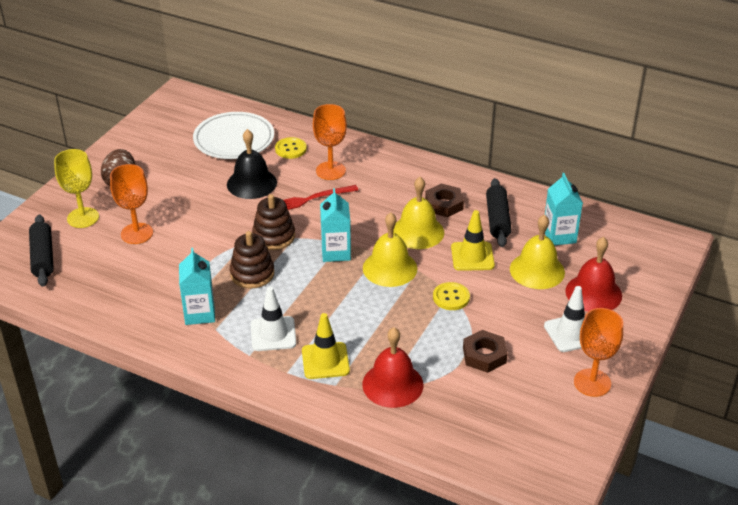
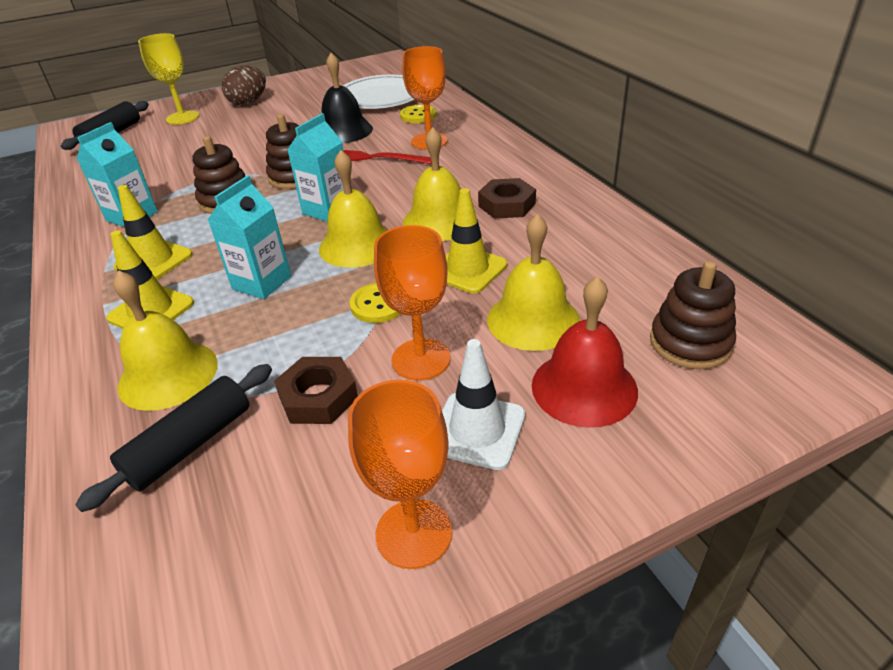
camera: 40 degrees right, 0 degrees up
orange goblet [110,164,153,244] -> orange goblet moved to [374,225,450,380]
white traffic cone [251,287,296,351] -> yellow traffic cone [113,185,193,279]
red bell [362,327,423,408] -> yellow bell [113,271,218,411]
black rolling pin [486,178,511,247] -> black rolling pin moved to [75,364,272,512]
turquoise carton [545,173,583,245] -> turquoise carton moved to [208,175,291,299]
none -> brown stacking toy [650,261,736,369]

